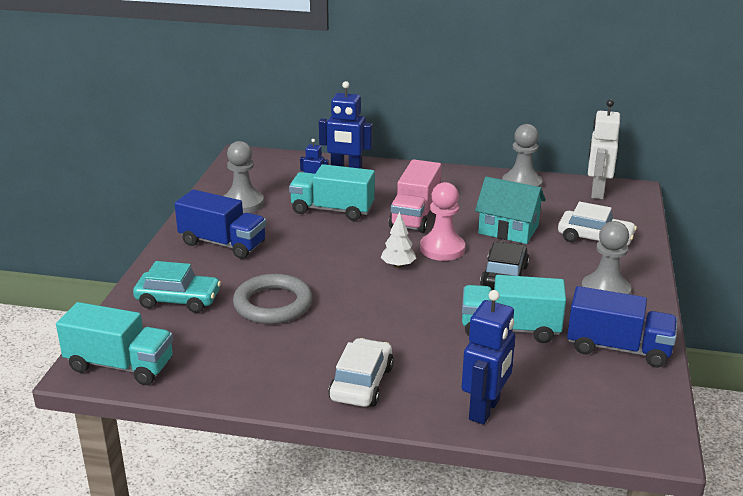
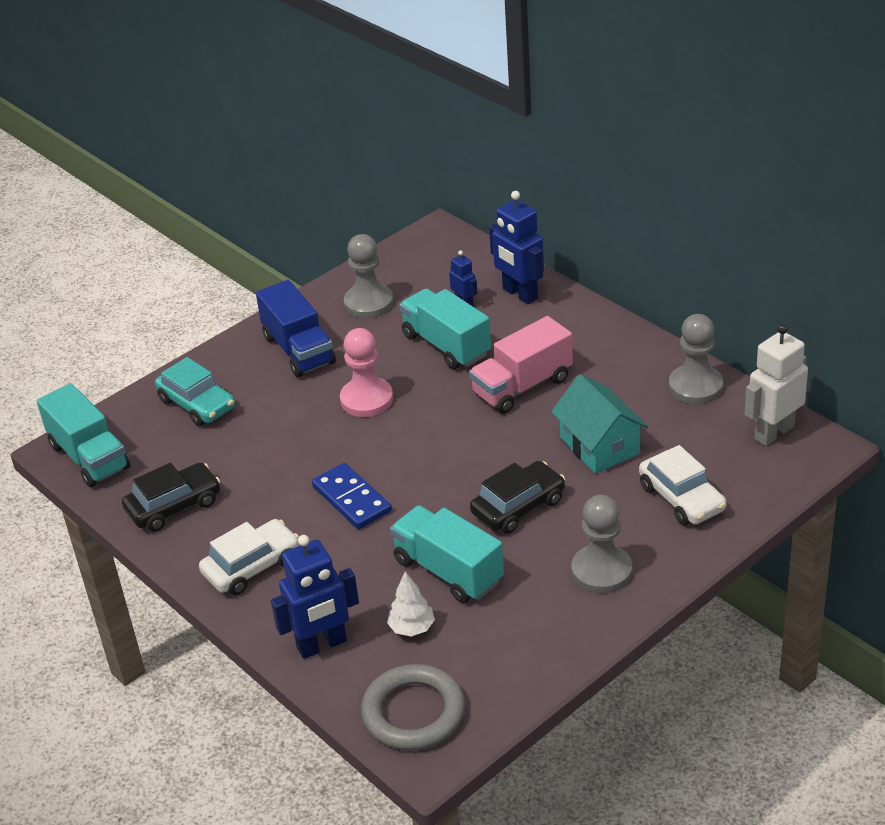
camera: 40 degrees right, 10 degrees up
grey ring [233,274,313,324] -> grey ring moved to [361,664,465,751]
white tree [381,212,416,268] -> white tree moved to [387,571,435,637]
pink pawn [420,182,465,261] -> pink pawn moved to [340,328,393,417]
blue truck [567,286,677,367] -> none
none -> black car [122,462,221,531]
none -> blue domino [312,463,392,529]

